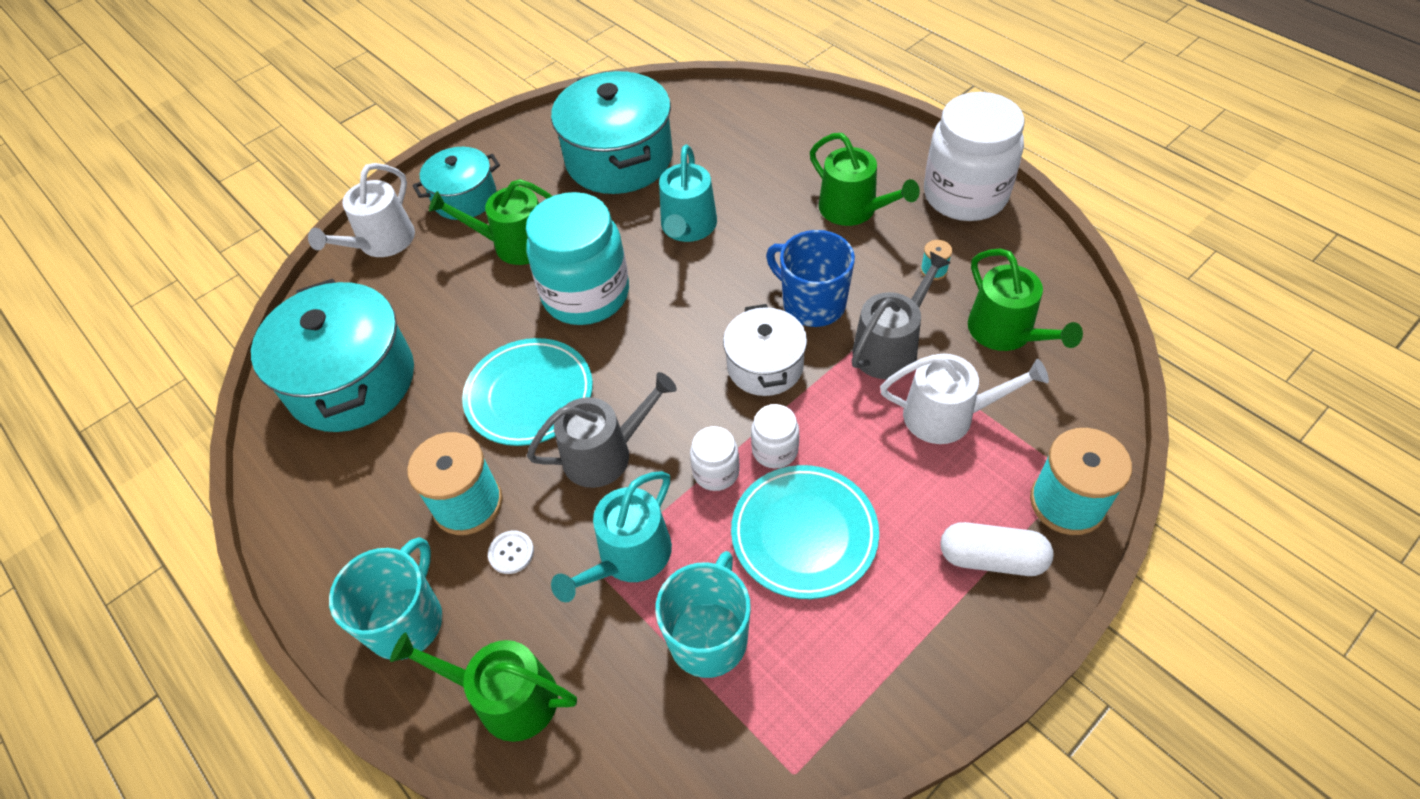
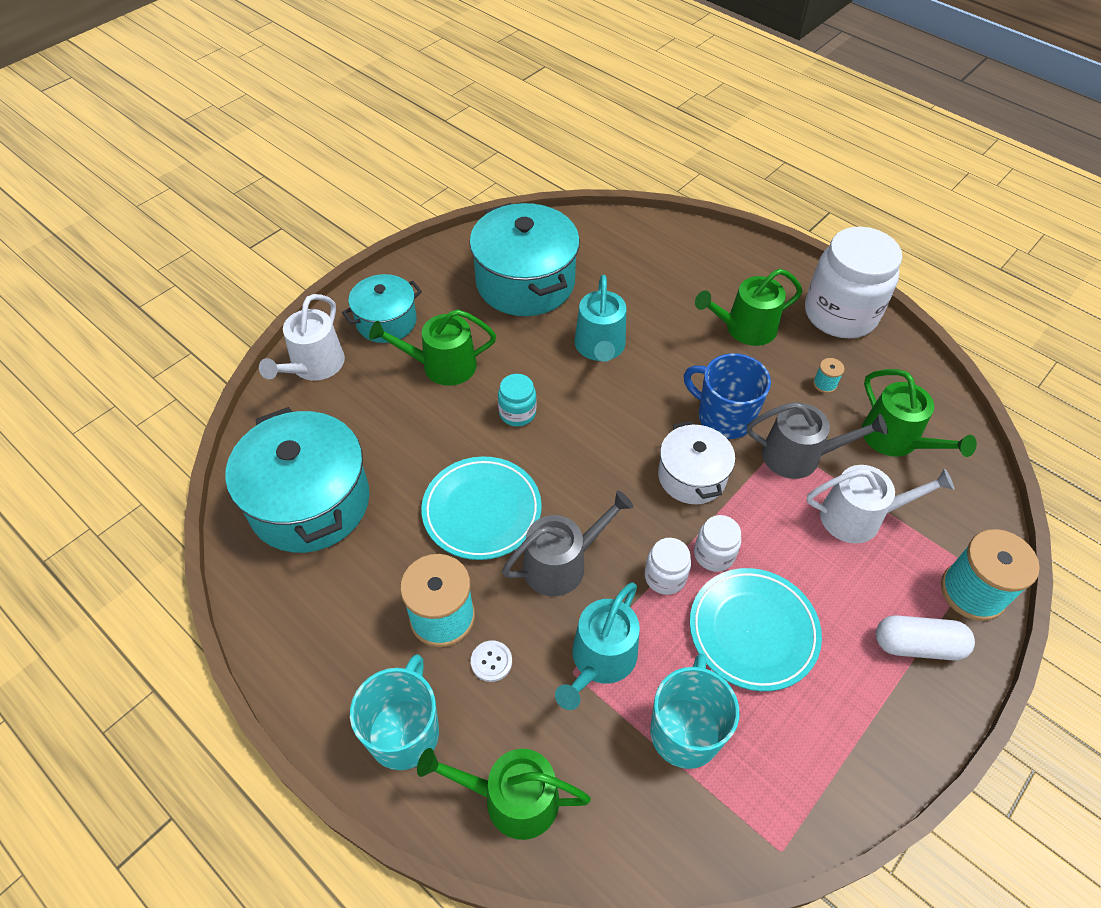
camera: 10 degrees left, 0 degrees up
turquoise jar [526,192,629,325] -> turquoise jar [498,374,536,426], size x0.46
green watering can [810,133,920,226] -> green watering can turned 120 degrees clockwise [695,269,802,346]
grey watering can [852,251,951,379] -> grey watering can turned 60 degrees clockwise [747,402,888,479]

